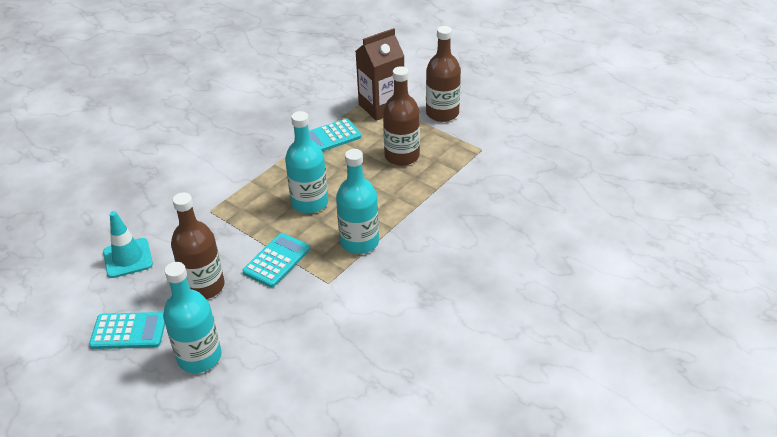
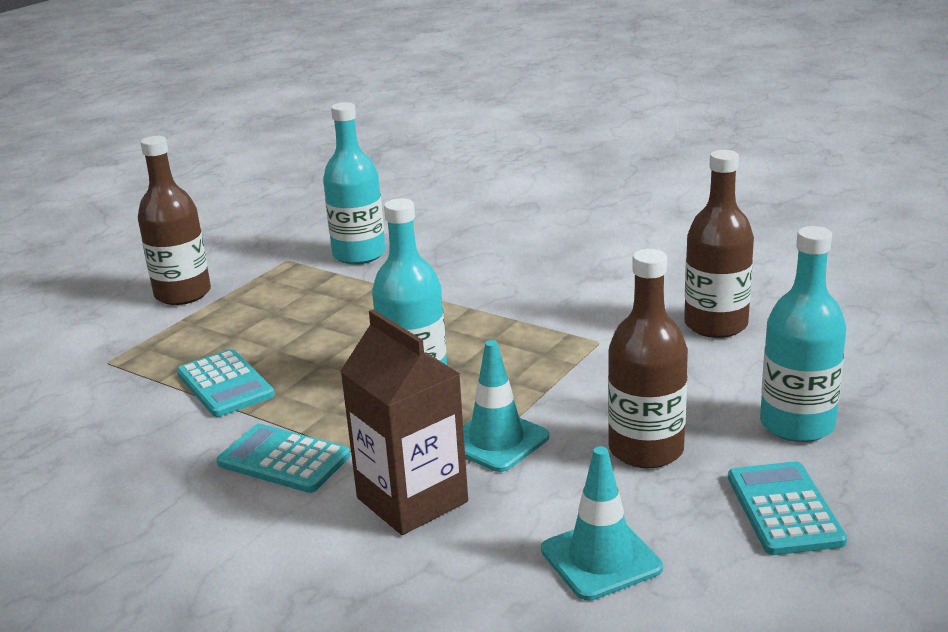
camera: 95 degrees left, 15 degrees down
turquoise calculator [242,233,310,288] -> turquoise calculator moved to [217,424,351,493]
turquoise bottle [336,149,379,254] -> turquoise bottle moved to [323,102,386,264]
brown carton [356,28,404,121] -> brown carton moved to [340,310,468,535]
brown bottle [383,66,420,166] -> brown bottle moved to [684,150,754,338]
none -> turquoise traffic cone [463,340,549,472]

